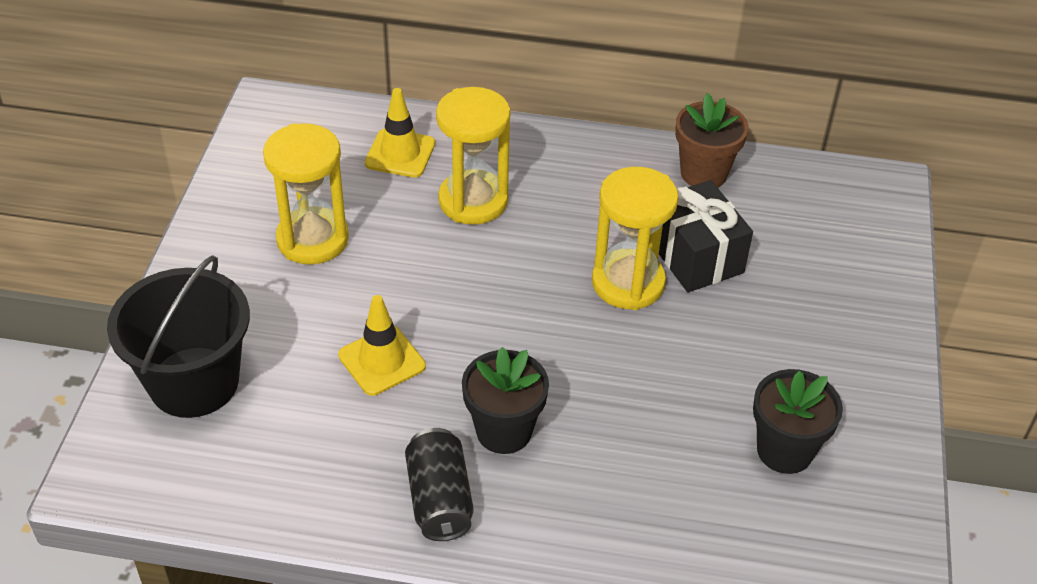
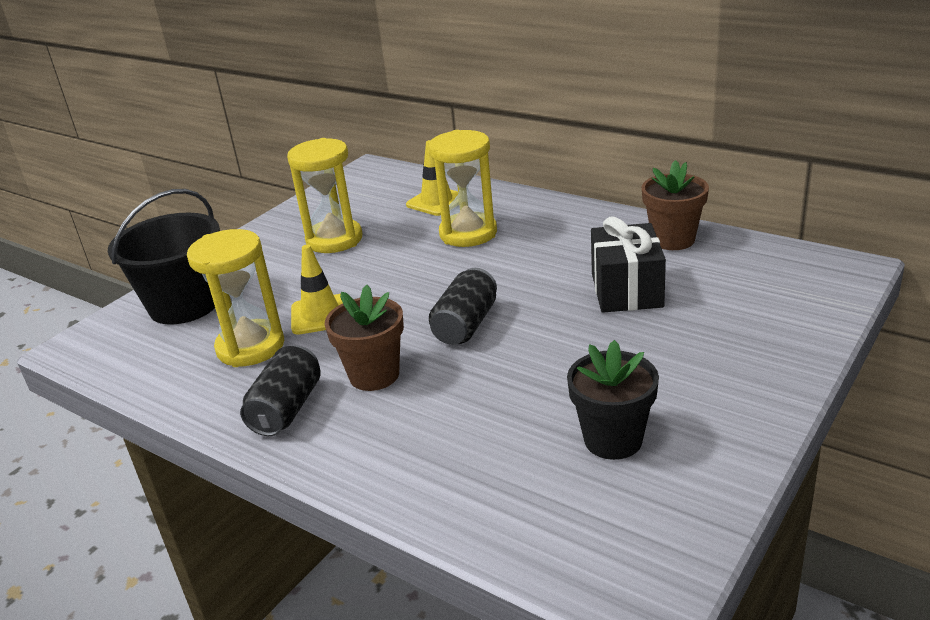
camera: 30 degrees right, 15 degrees down
black flower pot [462,347,549,454] -> brown flower pot [325,285,404,391]
yellow hourglass [592,167,679,310] -> yellow hourglass moved to [187,229,285,367]
none -> black can [429,268,497,345]

